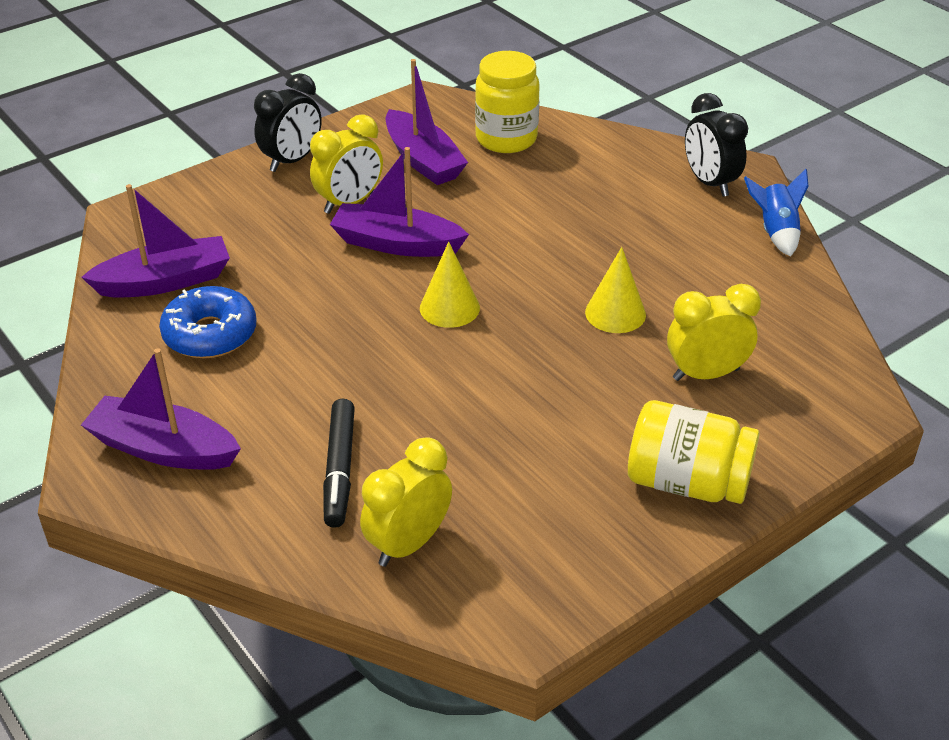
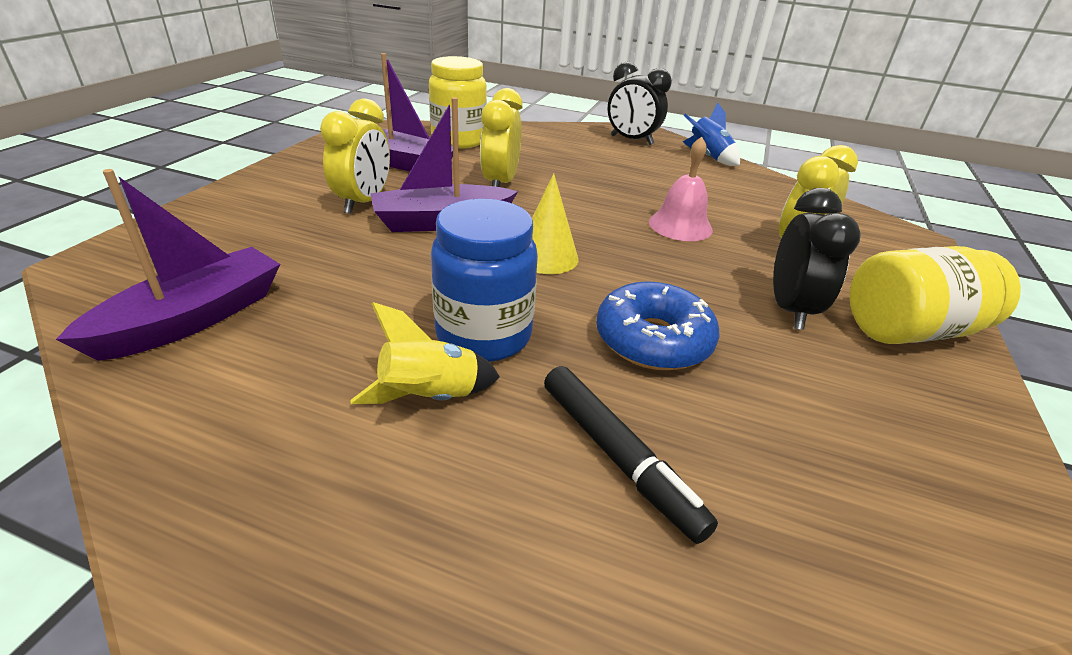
camera: 35 degrees left, 5 degrees down
purple boat [81,348,241,470] -> none
blue donut [159,286,256,358] -> blue donut moved to [596,281,720,370]
black clock [254,73,322,172] -> black clock moved to [773,188,861,330]
yellow clock [360,437,452,567] -> yellow clock moved to [480,88,523,187]
yellow cone [585,247,646,333] -> pink bell [649,137,713,241]
none -> yellow rocket [350,302,500,404]
none -> blue jar [431,199,538,362]

